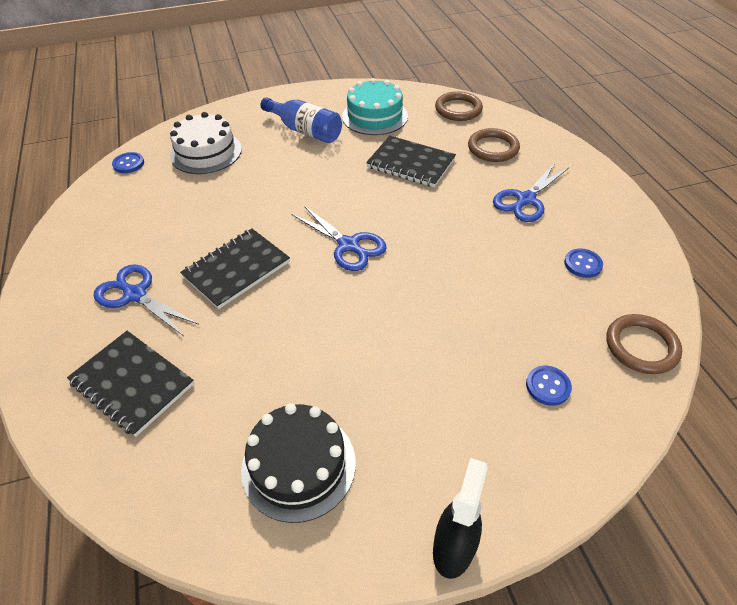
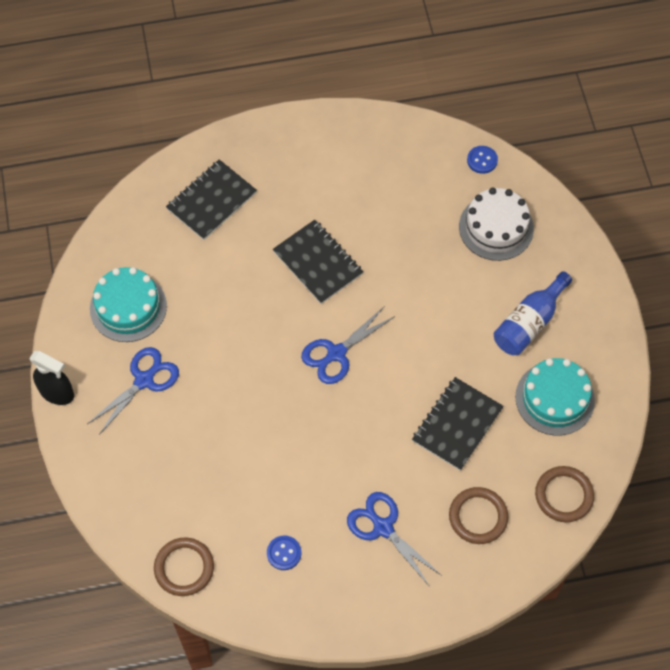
camera: 95 degrees right, 15 degrees up
blue scissors [94,264,199,336] -> blue scissors moved to [87,347,179,435]
black cake [241,403,356,523] -> turquoise cake [90,267,167,342]
blue button [526,366,572,406] -> none

